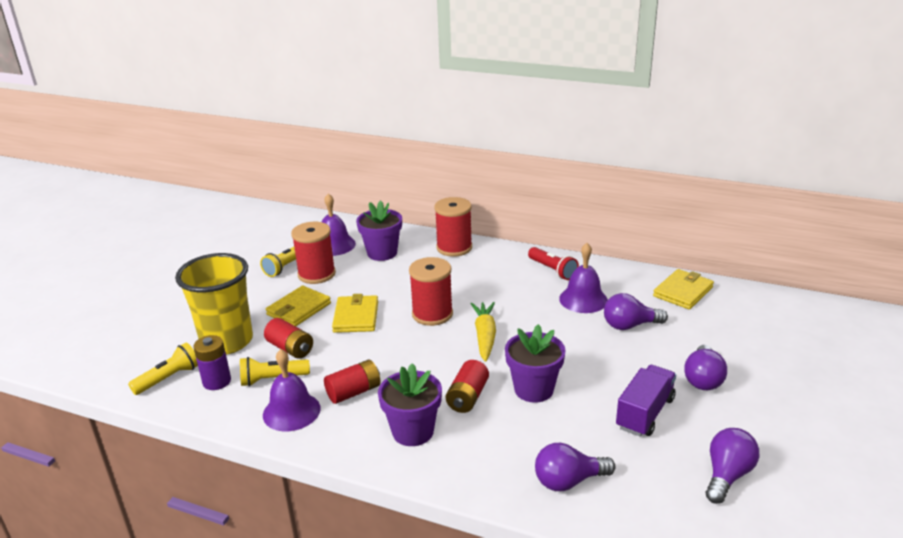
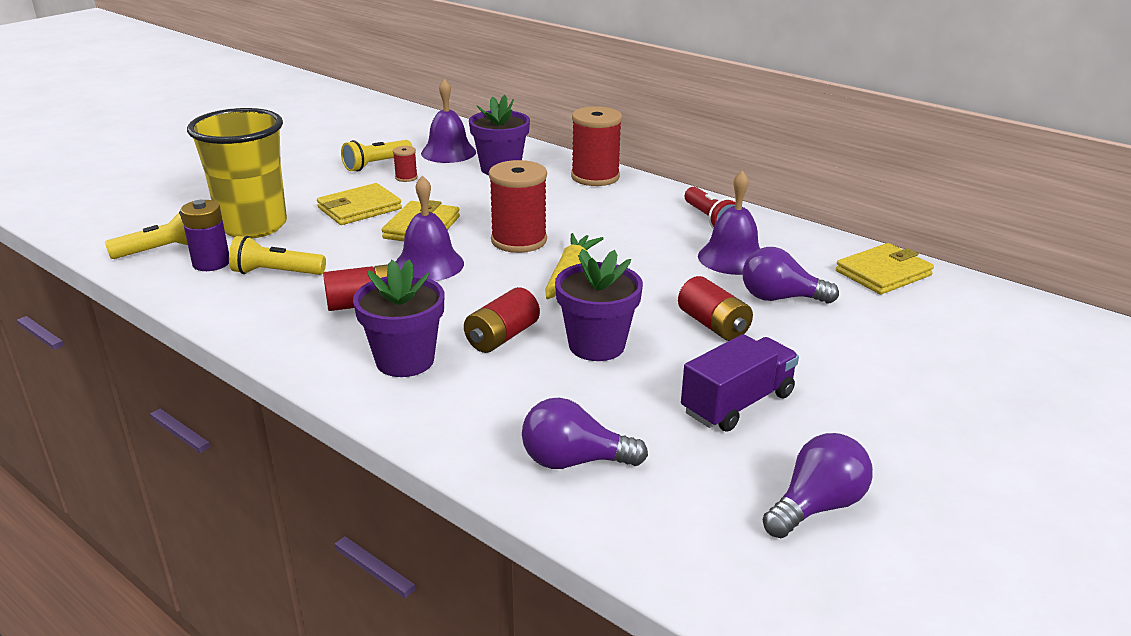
camera: 15 degrees right, 0 degrees up
purple bell [263,349,321,431] -> purple bell moved to [396,176,464,281]
red battery [264,318,313,359] -> red battery moved to [678,276,753,341]
red spool [291,222,336,284] -> red spool [393,146,418,182], size x0.46
purple light bulb [684,345,727,390] -> none

